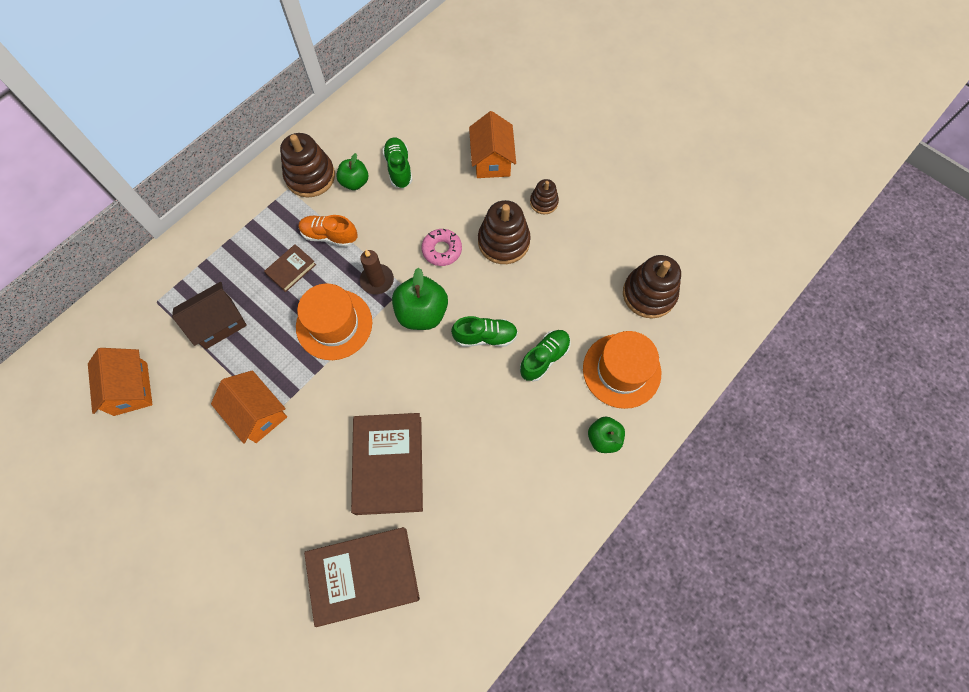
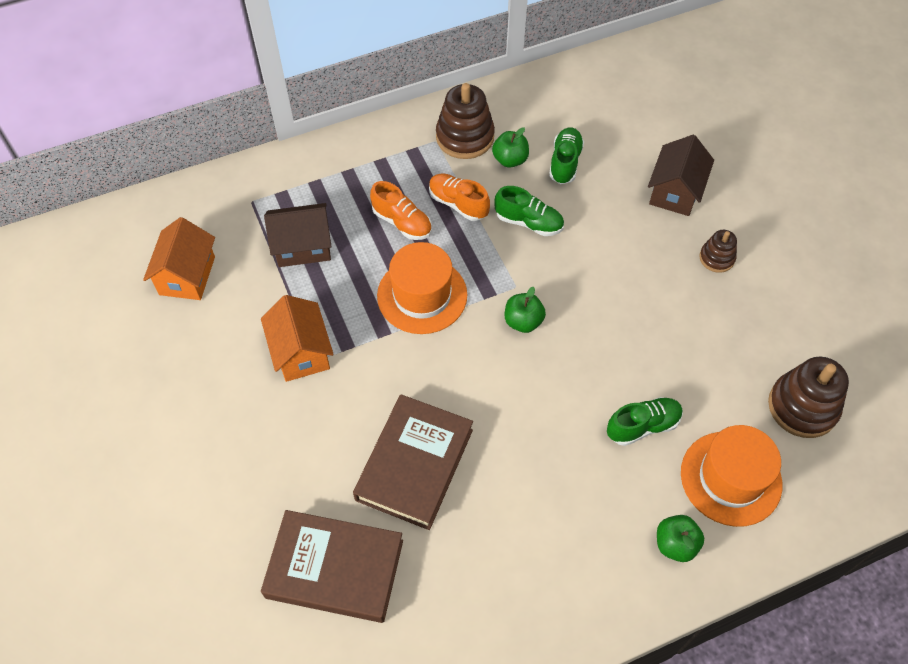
camera: 25 degrees right, 10 degrees down
brown book [264,244,316,292] -> orange shoe [370,181,432,240]
brown candle [360,250,394,294] -> none
green apple [392,268,448,330] -> green apple [505,287,546,333], size x0.62
pink donut [422,229,462,266] -> none
green shoe [451,316,518,347] -> green shoe moved to [494,186,564,236]
orange house [469,111,516,178] -> brown house [648,135,714,216]
brown stacking toy [478,200,531,264] -> none

